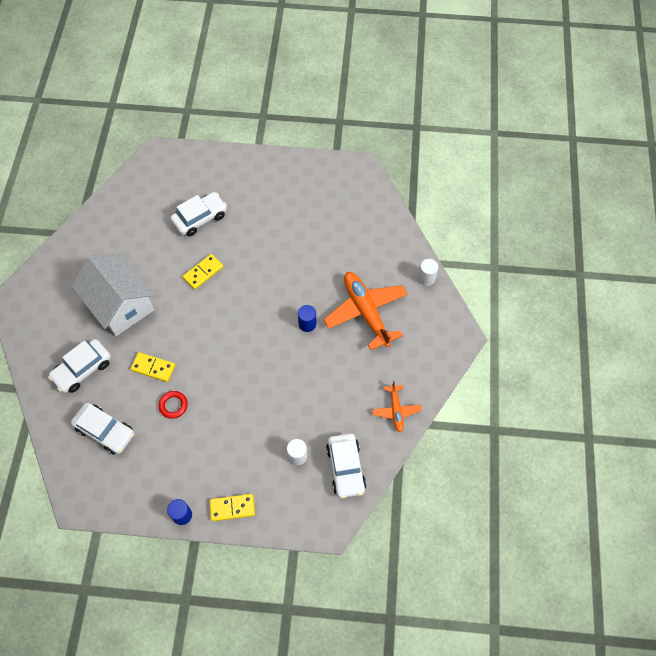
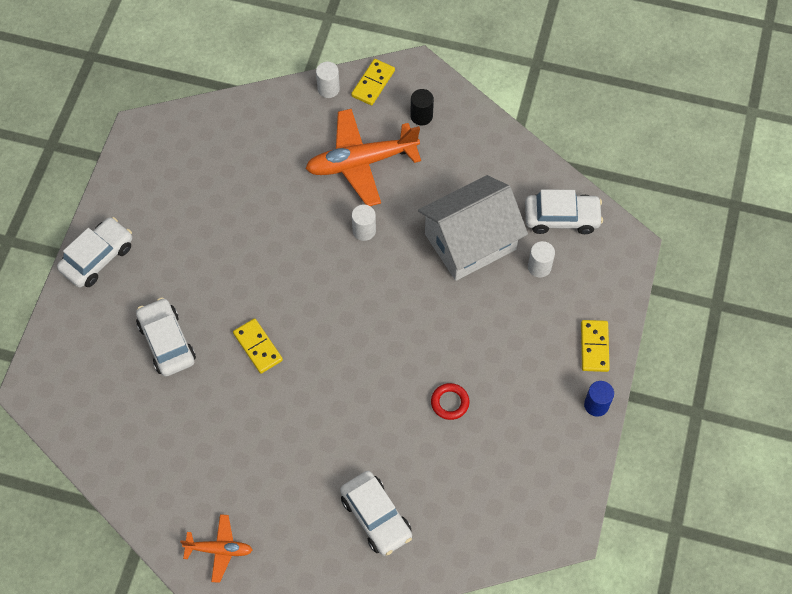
camera: 80 degrees left, 0 degrees up
white house [71,253,155,336] -> white house moved to [418,175,528,281]
white car [71,403,134,455] -> white car moved to [57,217,132,288]
yellow domino [131,352,175,382] -> yellow domino moved to [351,59,395,105]
blue cylinder [298,305,317,332] -> white cylinder [352,205,376,241]
orange plane [372,380,422,432] -> orange plane moved to [180,514,253,583]
none -> black cylinder [410,89,434,125]

